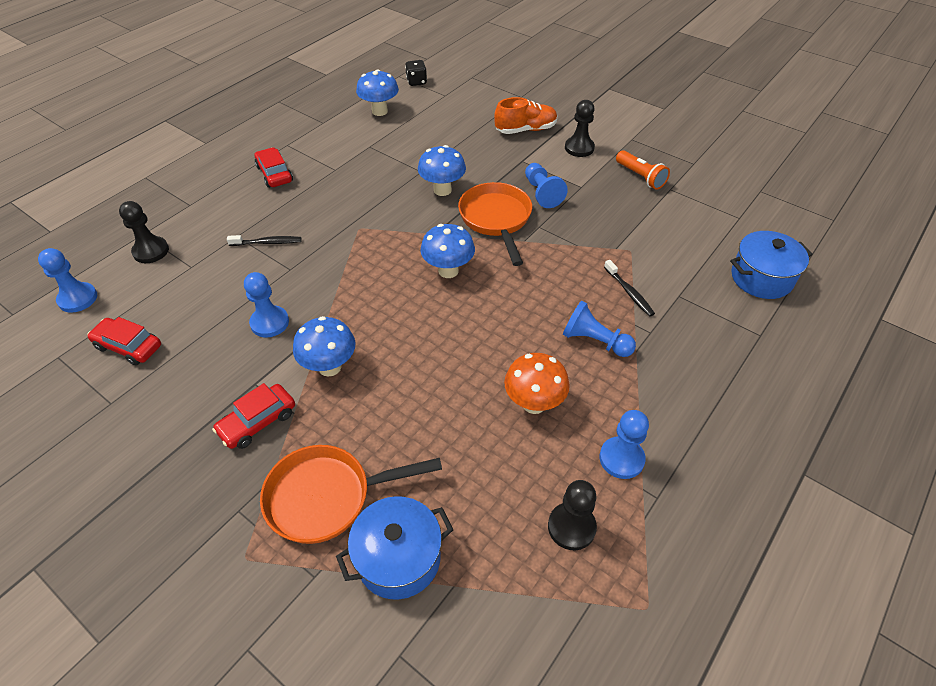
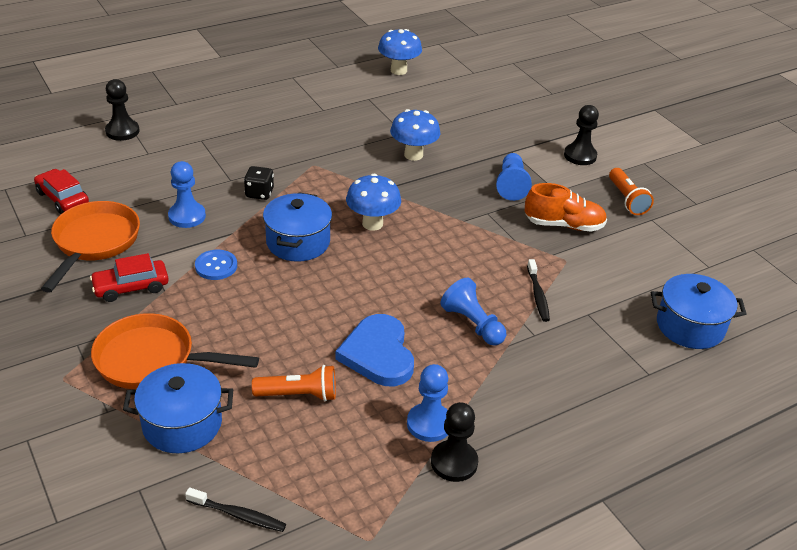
camera: 20 degrees right, 10 degrees down
blue pawn [38,248,97,313] -> none
black toothbrush [227,235,302,246] -> black toothbrush moved to [185,488,286,532]
red car [255,147,293,188] -> none
blue mushroom [293,316,356,377] -> blue button [195,250,237,280]
black dice [405,60,427,86] -> black dice moved to [244,166,274,200]
orange pan [458,182,532,266] -> orange pan moved to [41,201,140,293]
orange shoe [494,97,557,134] -> orange shoe moved to [525,183,607,232]
orange mushroom [504,353,570,414] -> blue heart [336,314,414,386]
black pawn [548,480,597,550] -> black pawn moved to [431,402,478,482]
none -> orange flashlight [252,365,336,401]
none -> blue pot [263,192,332,262]

